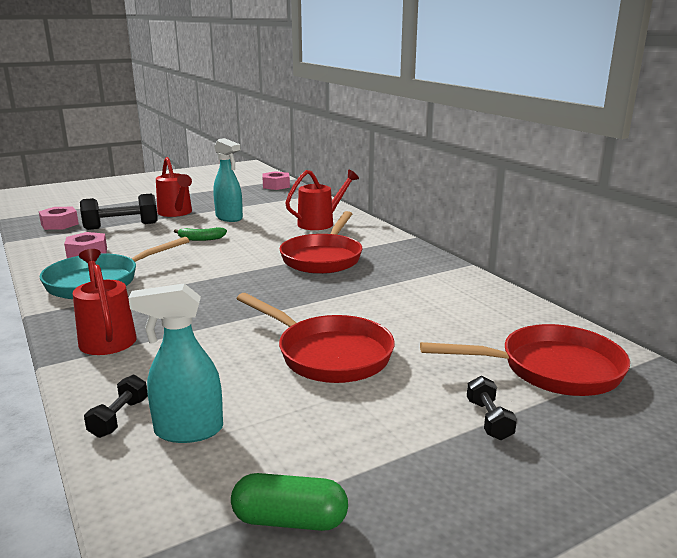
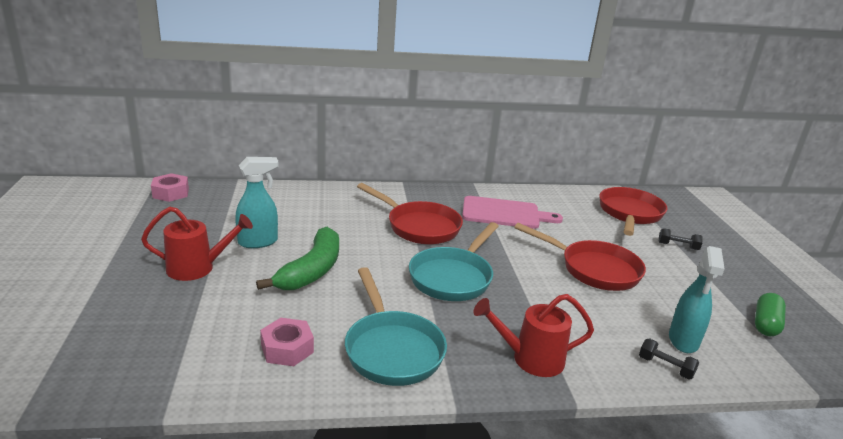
camera: 70 degrees left, 5 degrees up
pink nut [39,207,79,230] -> none
black dumbbell [80,194,158,230] -> none
green banana [174,227,227,241] -> green banana [256,227,339,290], size x2.03
red pan [236,293,395,383] -> red pan turned 60 degrees clockwise [514,223,646,291]
red watering can [285,170,359,230] -> none
none -> turquoise pan [409,222,499,301]
none -> pink cutting board [462,196,563,229]

